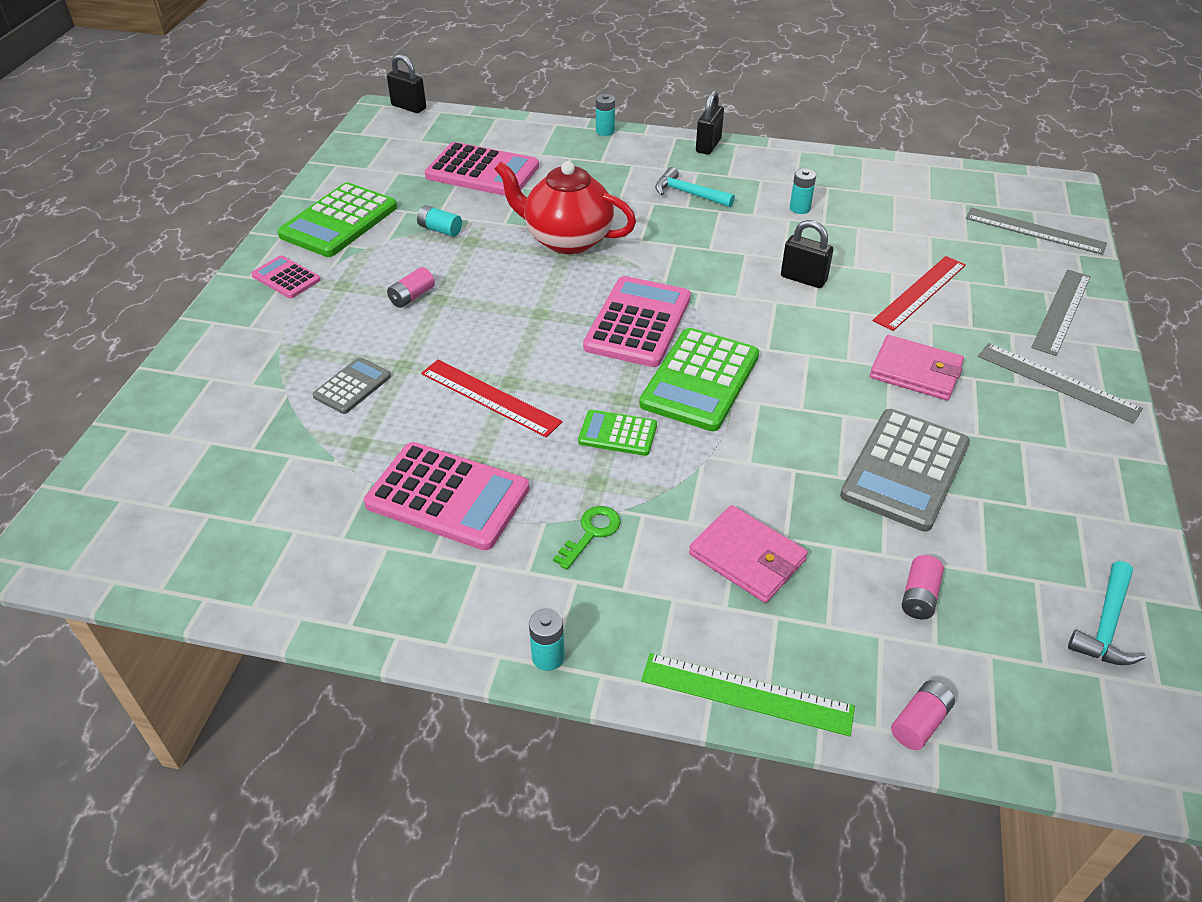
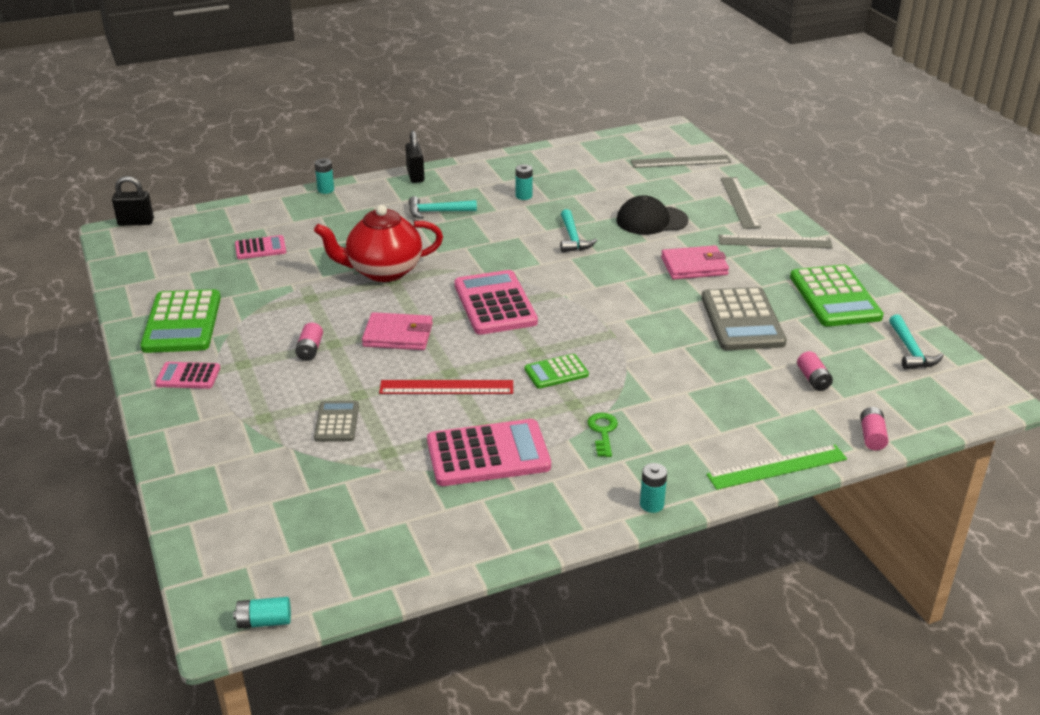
camera: 35 degrees left, 10 degrees down
turquoise battery [417,205,462,237] -> turquoise battery moved to [233,597,291,629]
pink calculator [425,142,539,196] -> pink calculator [235,235,286,260], size x0.54
green calculator [639,328,759,431] -> green calculator moved to [790,265,884,327]
pink wallet [689,505,808,603] -> pink wallet moved to [362,312,433,350]
black padlock [781,220,833,288] -> turquoise hammer [560,209,597,252]
red ruler [872,256,966,331] -> black cap [616,195,689,235]

